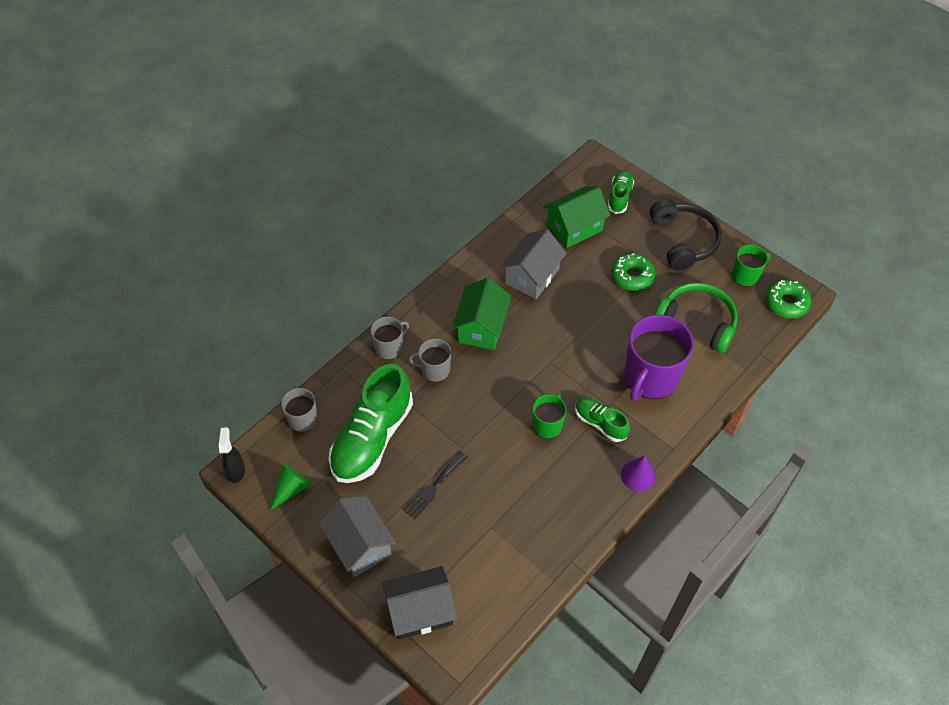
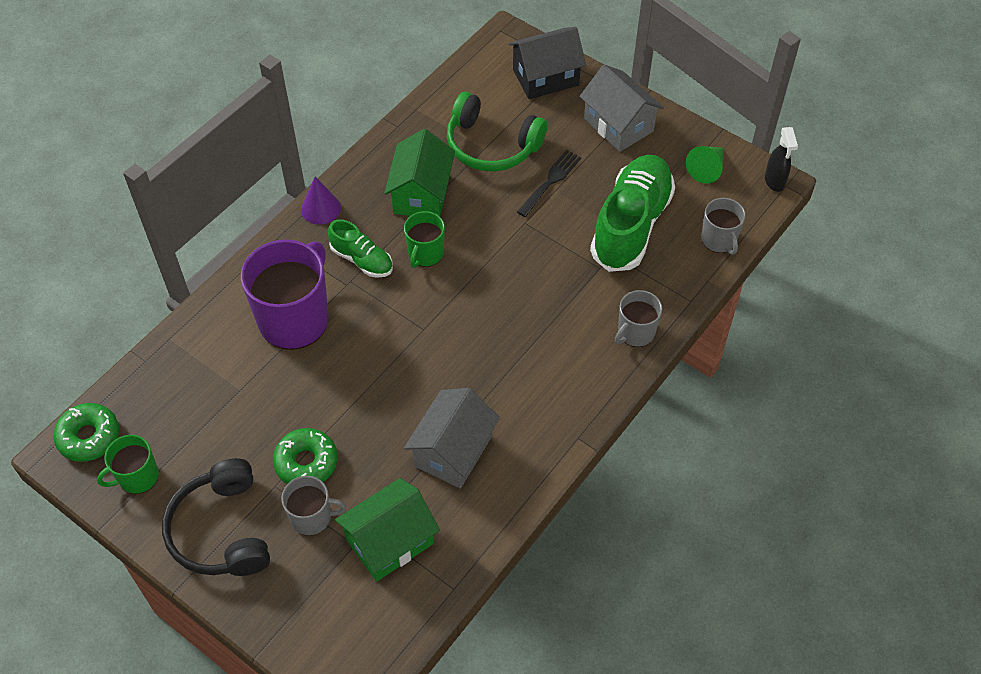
camera: 175 degrees right, 0 degrees up
grey mug [409,339,451,382] -> grey mug moved to [282,476,346,536]
green house [452,278,511,350] -> green house moved to [384,129,455,216]
green shoe [608,171,634,214] -> none
green headphones [655,283,738,353] -> green headphones moved to [447,92,547,171]

